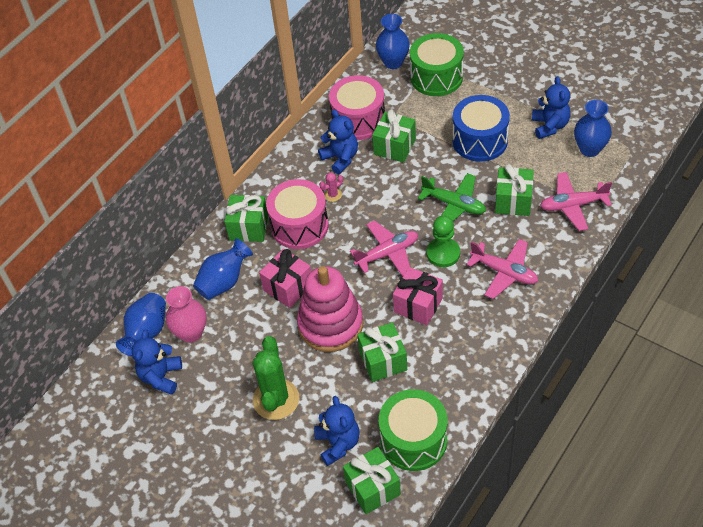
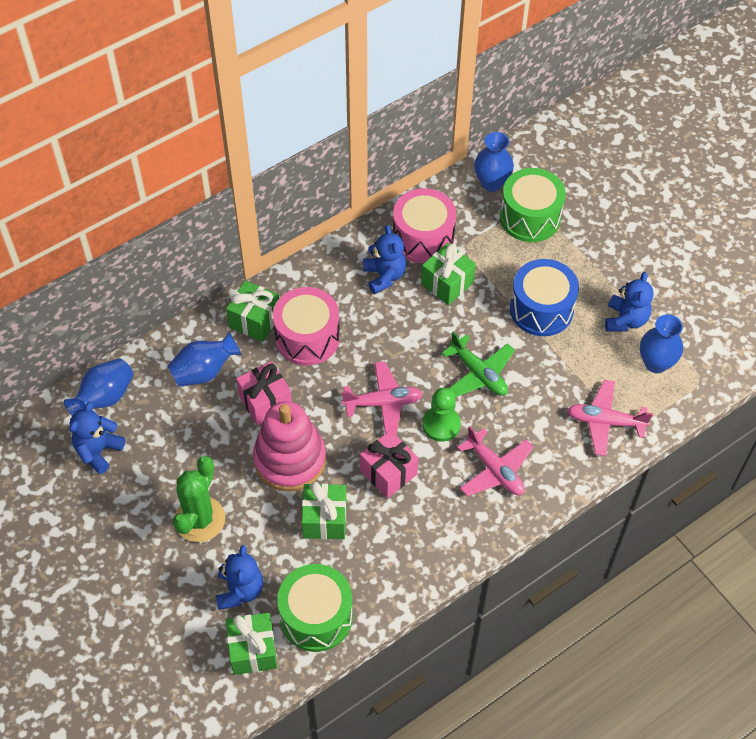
camera: 15 degrees right, 5 degrees up
pink vase [166,286,207,343] -> none
pink cactus [319,172,343,202] -> none
green gift [495,164,534,216] -> none

